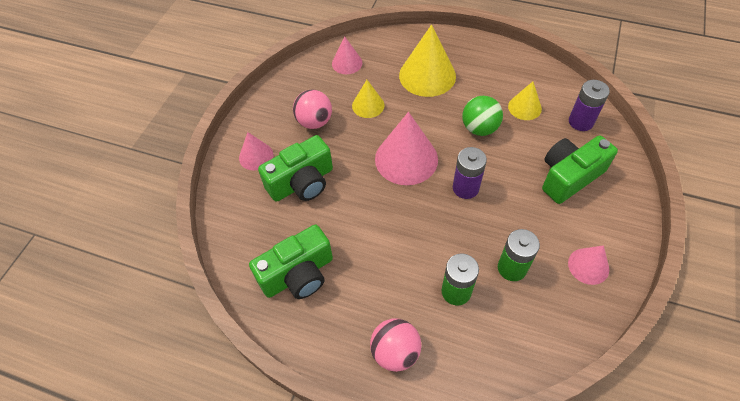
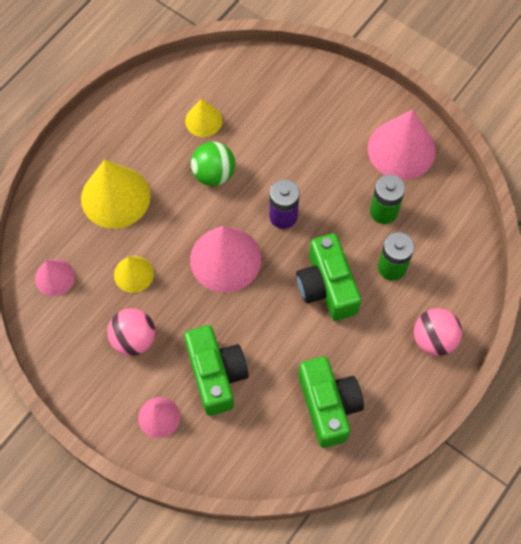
camera: 75 degrees left, 10 degrees up
green camera [542,135,618,204] -> green camera moved to [296,233,361,321]
pink cone [568,245,609,285] -> pink cone [368,109,436,180], size x1.81
purple battery [569,80,610,131] -> none

